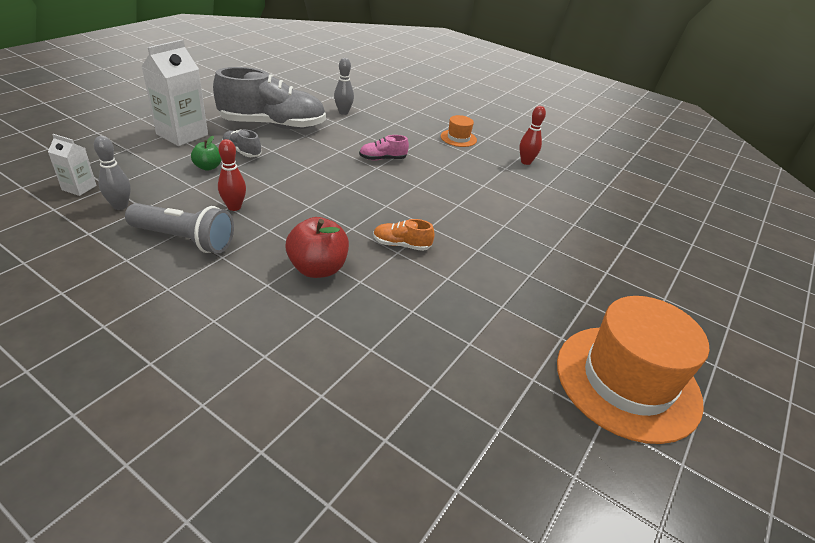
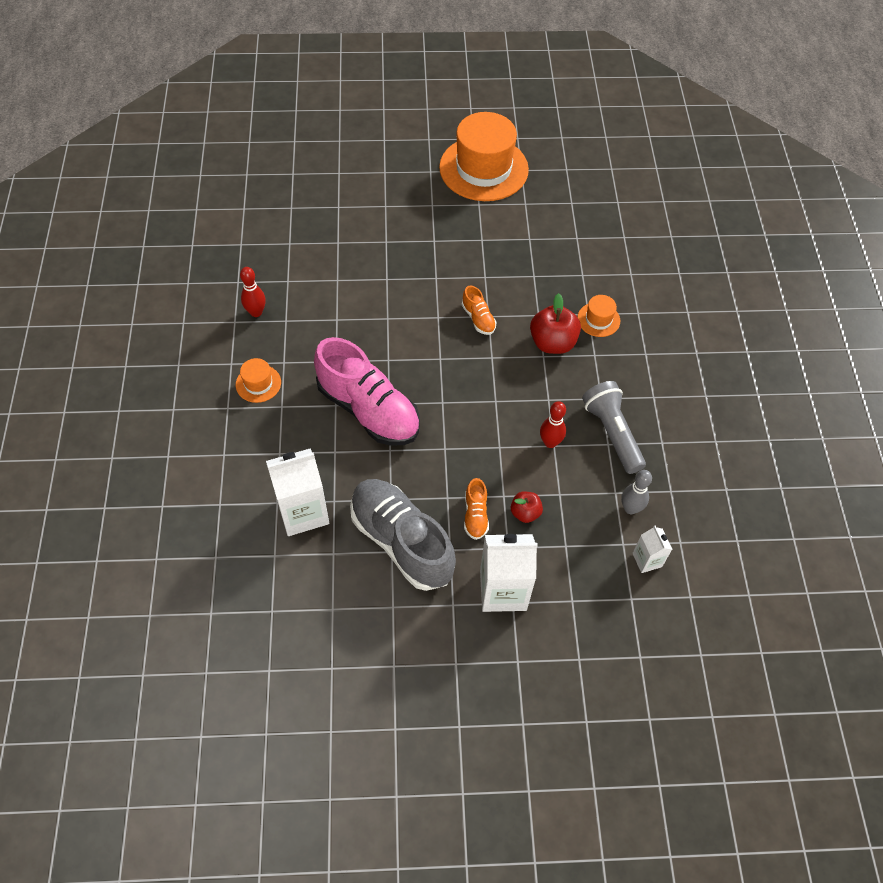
camera: 125 degrees left, 20 degrees up
green apple [191,136,222,171] -> red apple [511,492,543,523]
grey shoe [222,130,262,157] -> orange shoe [464,478,489,540]
grey bowling pin [334,58,354,115] -> white carton [266,449,329,536]
pink shoe [359,135,409,160] -> pink shoe [314,337,420,446], size x2.31
none -> orange hat [577,295,620,337]

